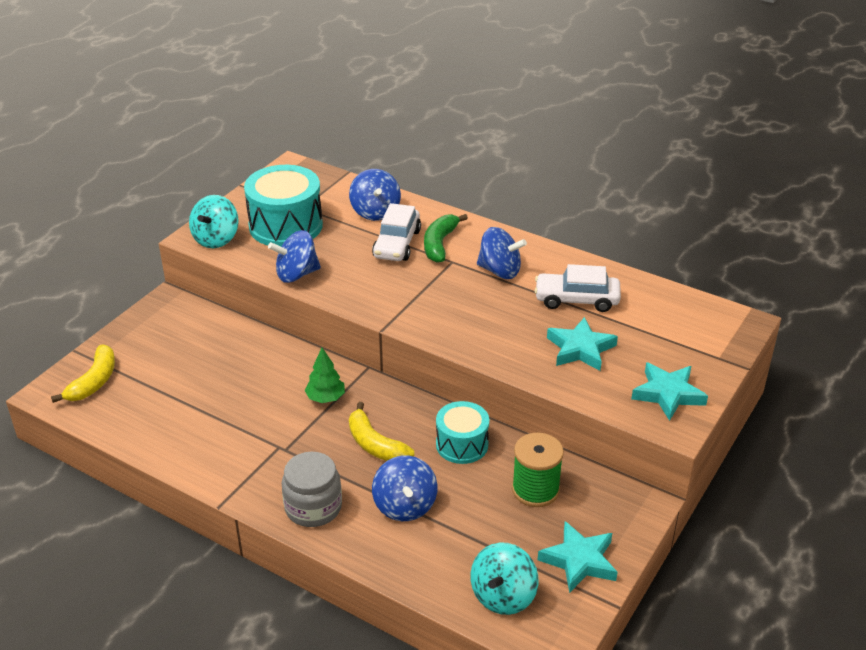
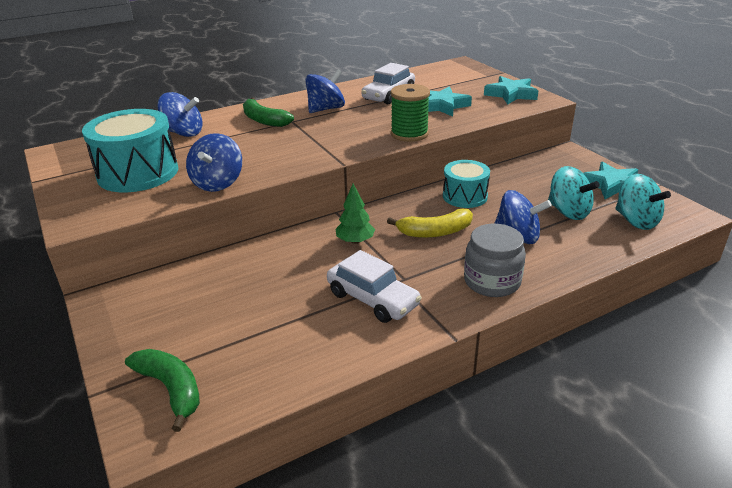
camera: 60 degrees left, 5 degrees down
yellow banana [51,345,115,403] -> green banana [125,349,200,432]
turquoise spinning top [189,195,239,248] -> turquoise spinning top moved to [548,166,600,220]
white car [372,203,421,261] -> white car moved to [327,250,422,323]
green spool [512,433,564,507] -> green spool moved to [391,84,430,142]

